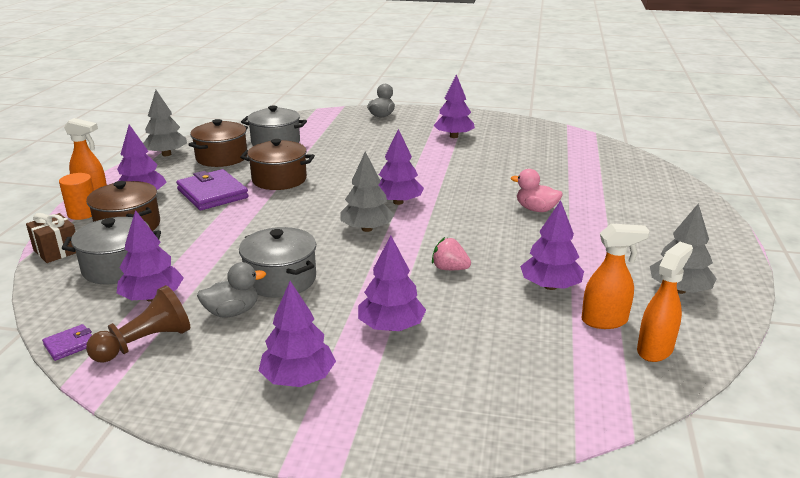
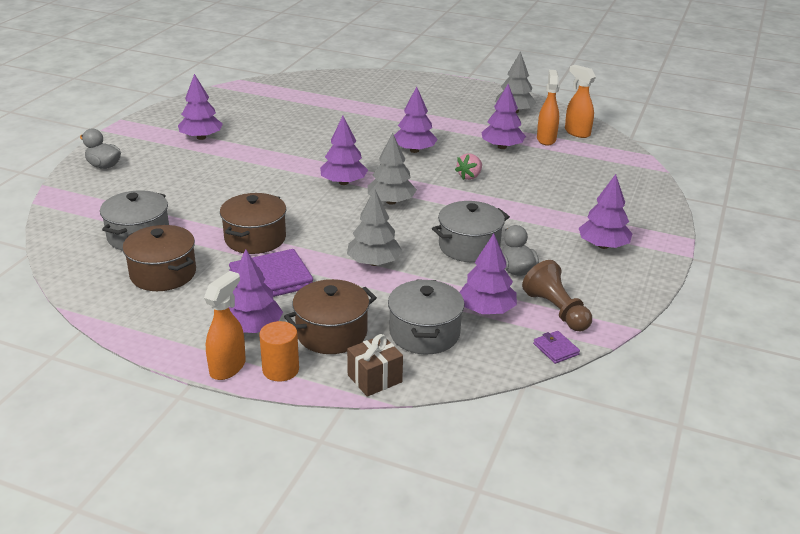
camera: 80 degrees left, 5 degrees up
grey tree [143,90,187,156] -> grey tree moved to [347,189,402,266]
purple tree [358,236,426,331] -> purple tree moved to [394,86,438,153]
pink duck [511,169,563,212] -> none

